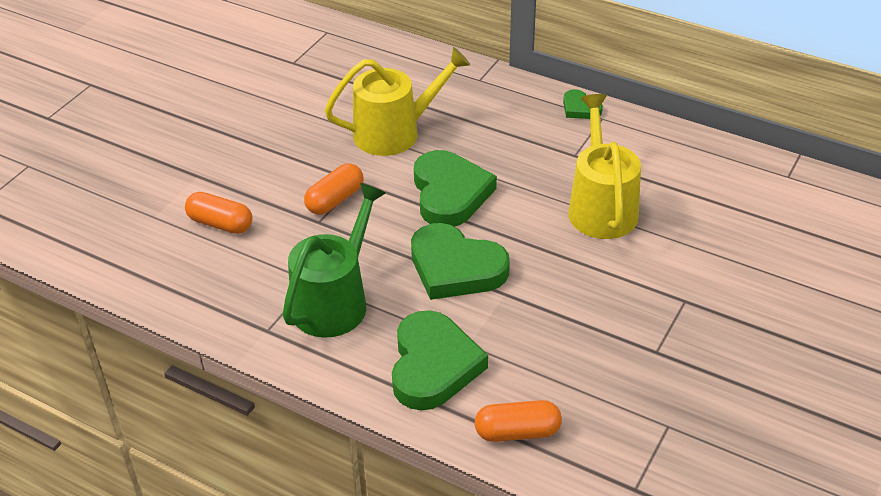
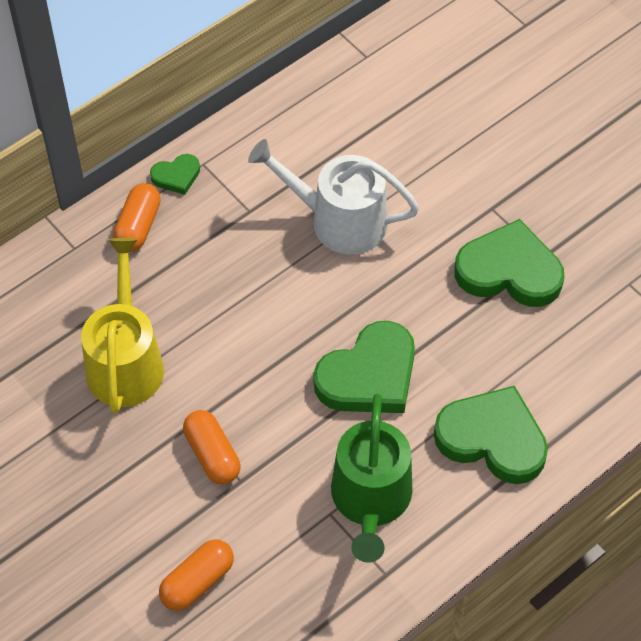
camera: 70 degrees left, 15 degrees up
green watering can [283,183,386,338] -> green watering can turned 135 degrees counterclockwise [331,394,413,563]
green heart [414,150,497,227] -> green heart moved to [454,219,565,307]
orange capsule [475,400,562,442] -> orange capsule moved to [113,183,161,252]
yellow watering can [568,94,641,239] -> white watering can [248,139,419,255]

